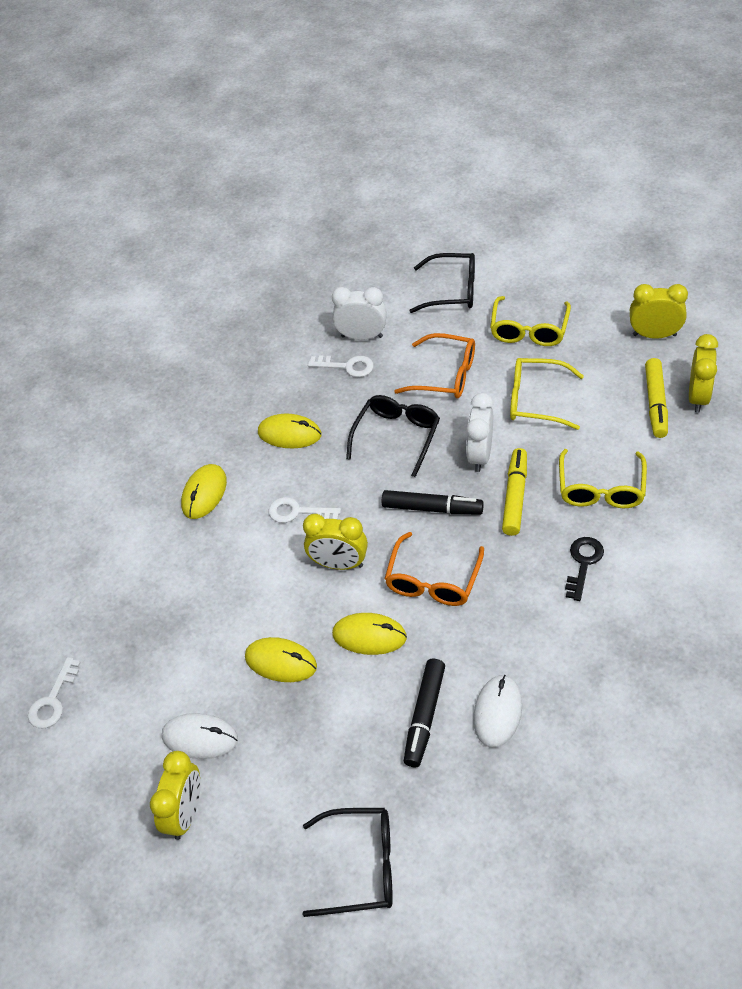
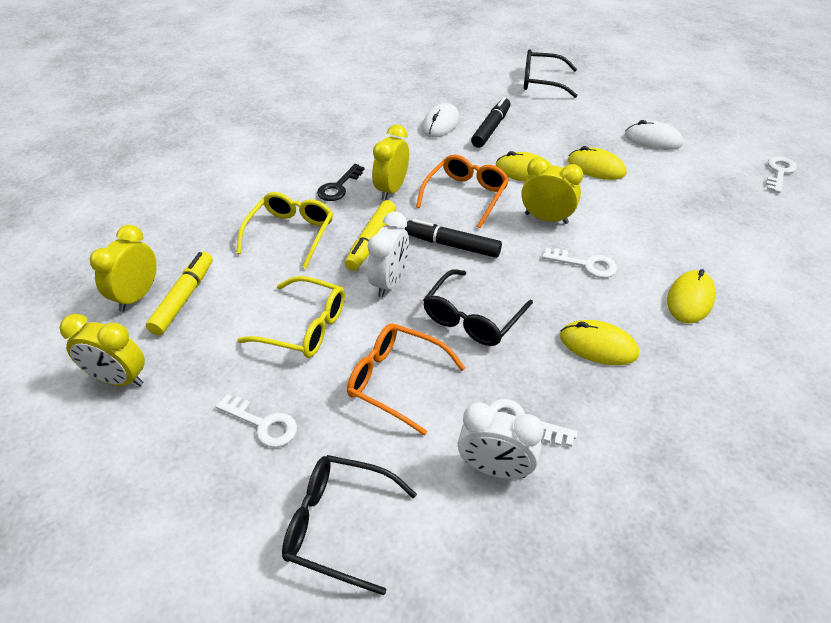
camera: 175 degrees left, 5 degrees down
yellow clock [150,751,200,840] -> yellow clock moved to [372,125,409,200]
yellow glasses [490,296,571,346] -> white key [215,394,297,447]

